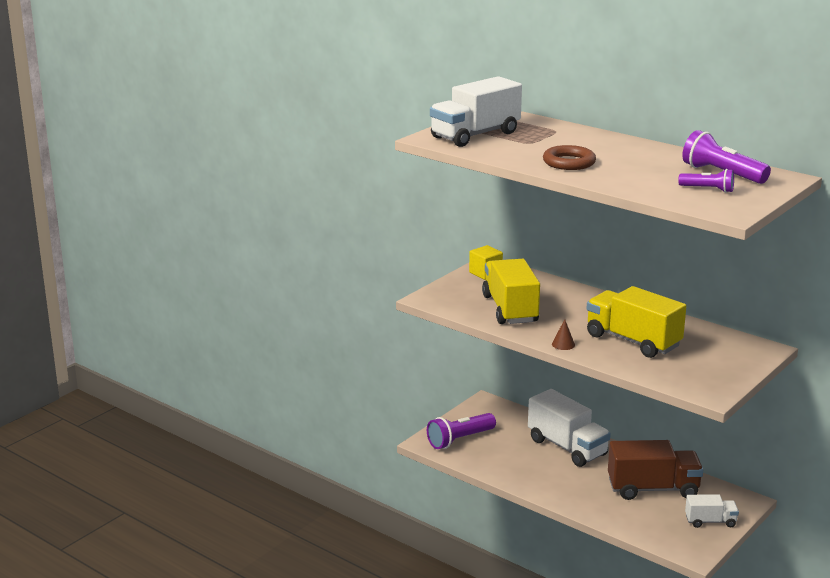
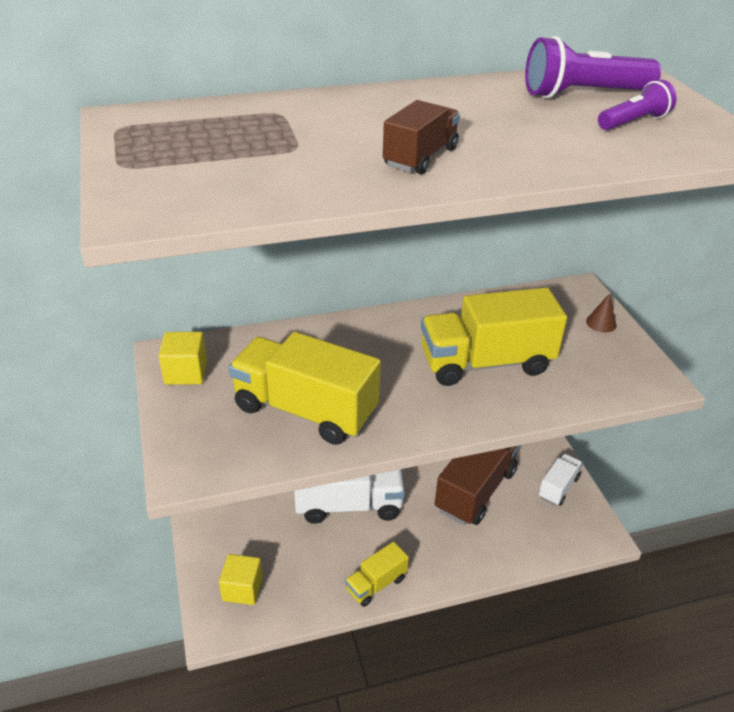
camera: 55 degrees left, 15 degrees up
purple flashlight [427,413,496,449] -> yellow cube [219,554,263,605]
white truck [430,76,522,147] -> none
brown ring [543,145,596,170] -> brown truck [383,100,460,174]
brown cone [552,320,575,350] -> brown cone moved to [586,294,616,333]
none -> yellow truck [345,542,409,607]

